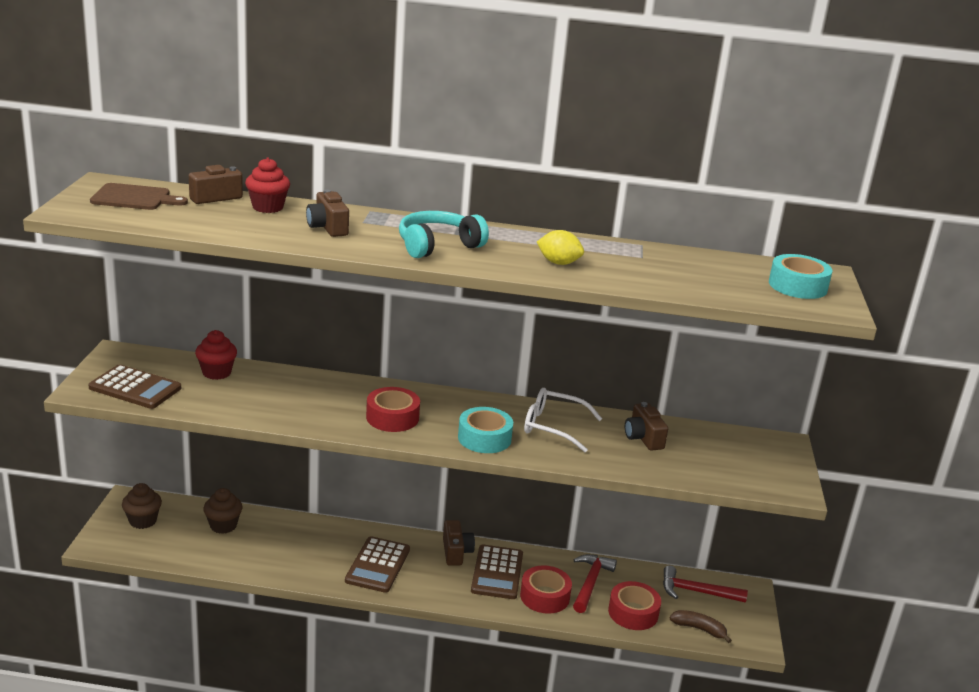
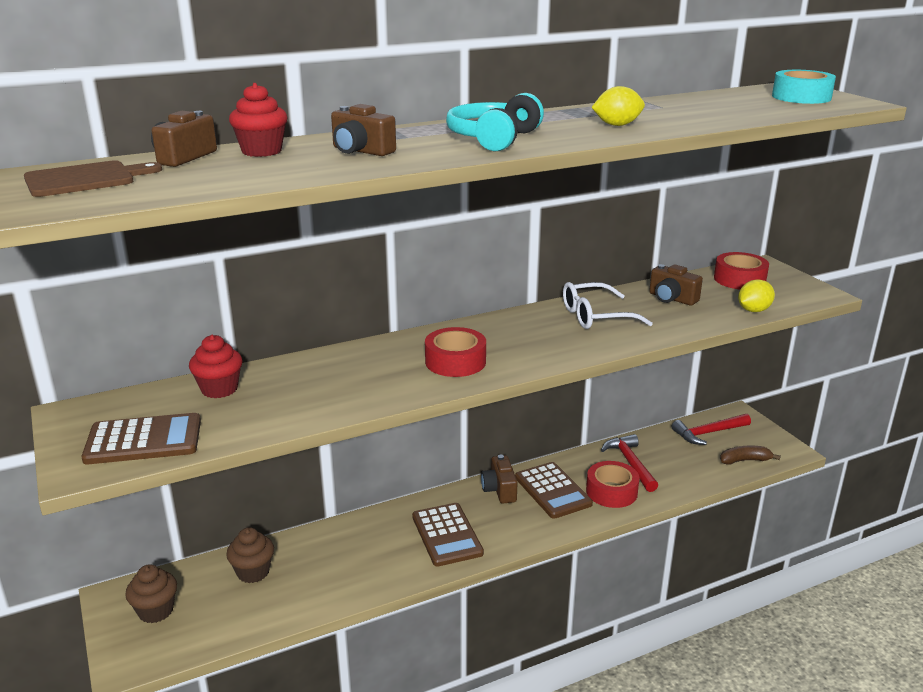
camera: 30 degrees left, 0 degrees up
brown camera [443,520,475,566] -> brown camera turned 150 degrees counterclockwise [481,454,518,504]
turquoise tape [458,407,513,453] -> none
red tape [608,581,661,630] -> red tape moved to [714,252,769,290]
none -> yellow lemon [738,279,775,312]

